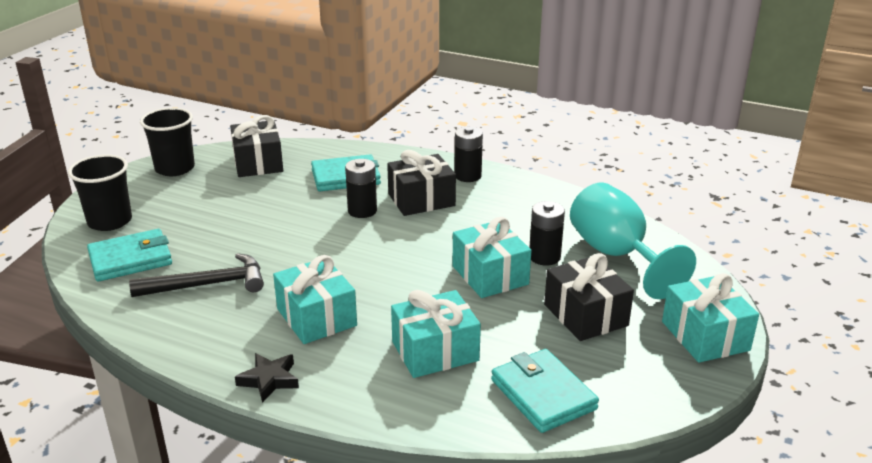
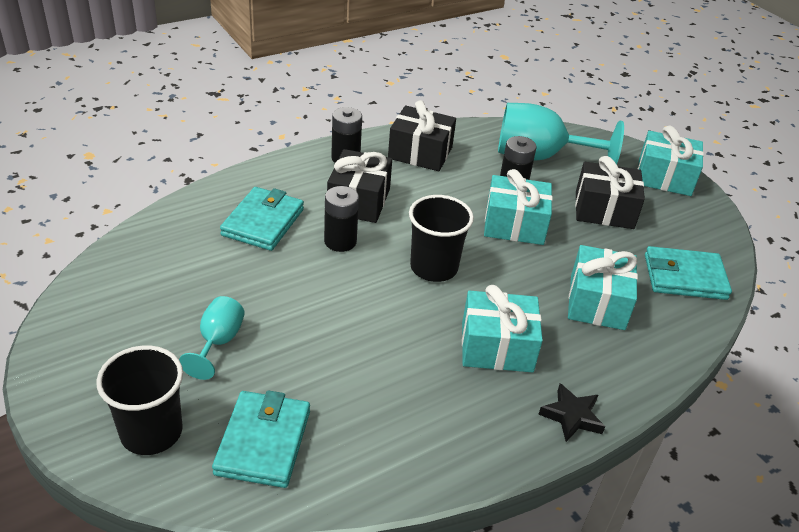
camera: 60 degrees left, 10 degrees up
black hammer [129,253,264,297] -> none
black cup [140,108,195,176] -> black cup moved to [409,195,474,282]
black gift [230,115,283,177] -> black gift moved to [388,100,456,171]
none -> turquoise goblet [179,296,245,380]

